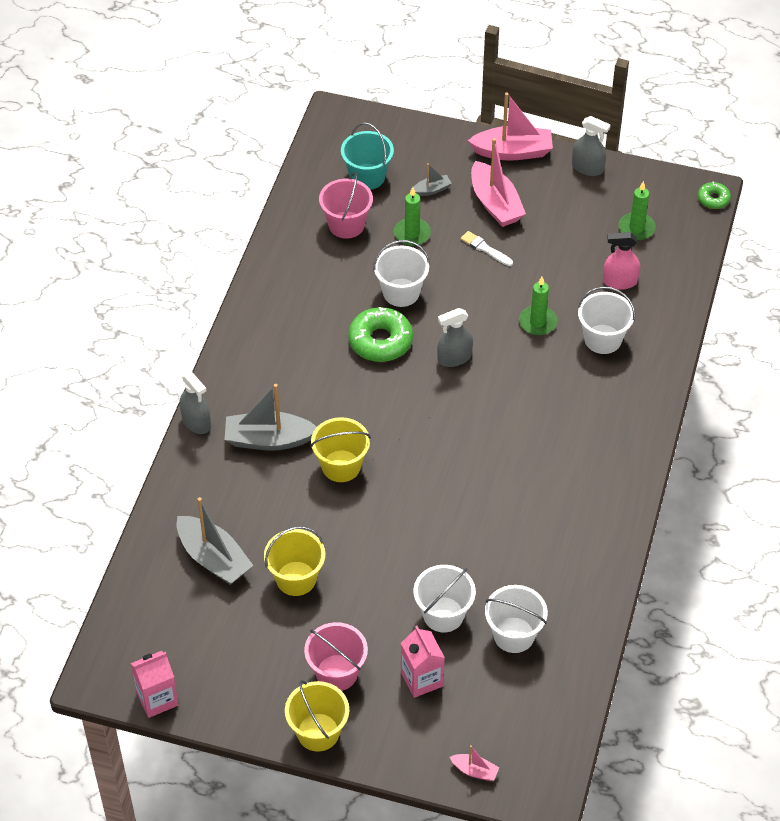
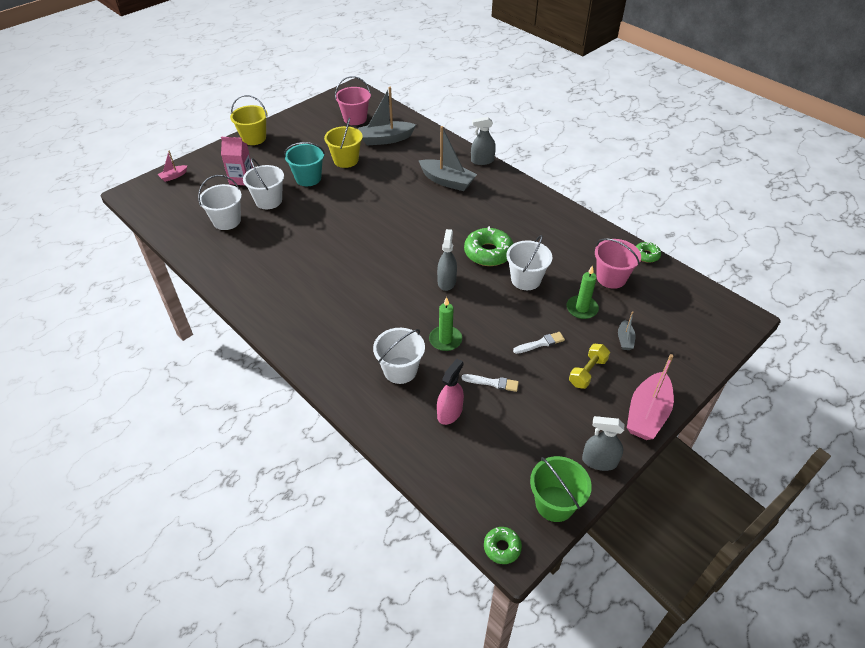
camera: 120 degrees right, 5 degrees down
pink carton [130,651,179,718] -> none
grey boat [225,384,317,451] -> grey boat turned 90 degrees clockwise [419,126,477,191]
pink bucket [304,622,368,691] -> pink bucket moved to [335,76,371,125]
yellow bucket [310,417,371,482] -> none
turquoise bucket [341,122,394,190] -> turquoise bucket moved to [284,142,325,186]
pink boat [471,138,526,227] -> yellow dumbbell [569,344,610,389]
grey spray bottle [572,116,610,176] -> grey spray bottle turned 45 degrees clockwise [582,416,624,471]
green candle [619,181,656,240] -> none
none -> white brush [461,374,519,392]
none -> green bucket [530,456,592,522]
none -> green donut [636,242,661,263]

